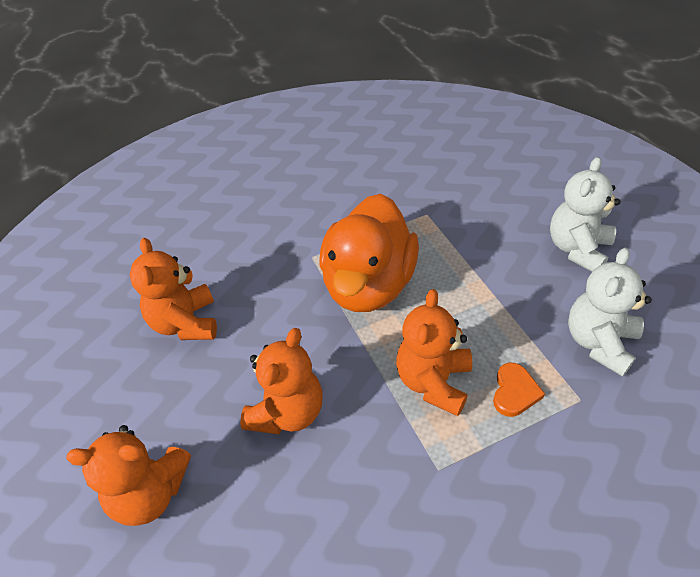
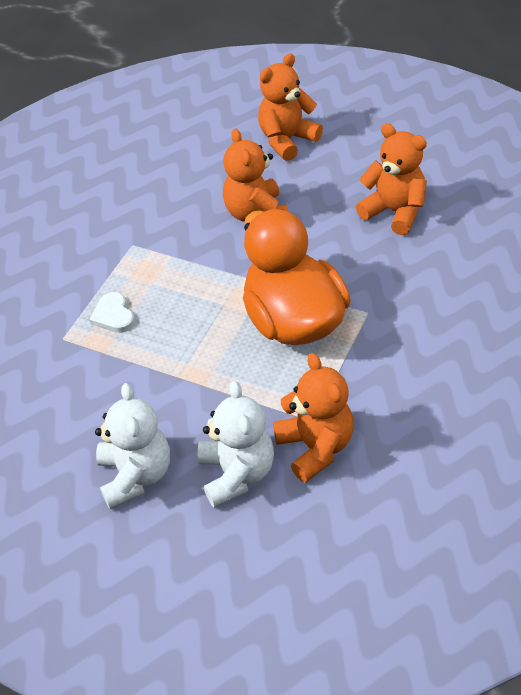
camera: 140 degrees right, 0 degrees up
orange teddy bear [396,289,472,416] -> orange teddy bear moved to [273,353,354,483]
orange heart [493,363,545,417] -> white heart [89,292,135,333]
white teddy bear [568,248,652,377] -> white teddy bear moved to [198,381,274,508]

